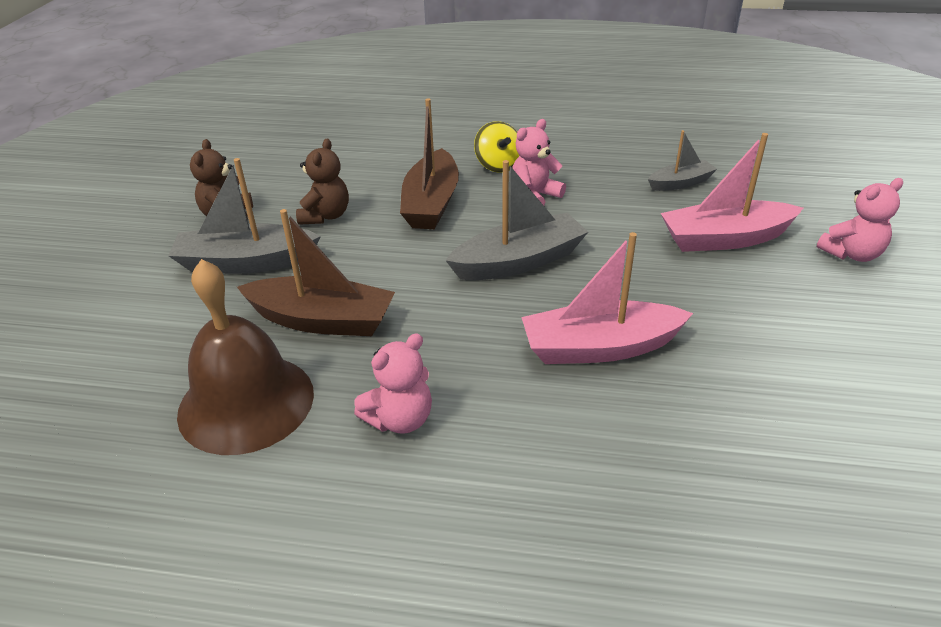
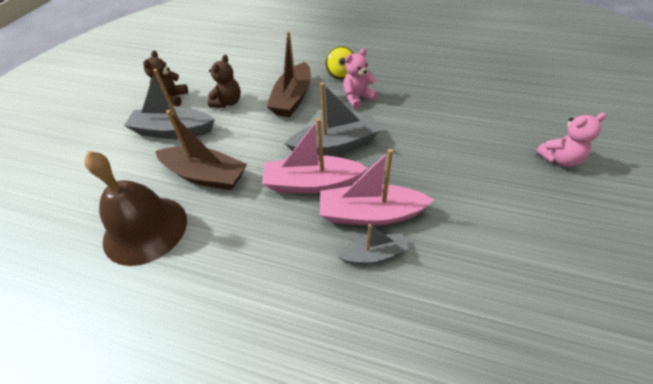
camera: 10 degrees right, 10 degrees up
pink teddy bear [354,333,432,433] -> none
grey boat [648,130,717,191] -> grey boat moved to [338,224,409,264]
pink boat [661,133,803,252] -> pink boat moved to [262,118,368,193]

